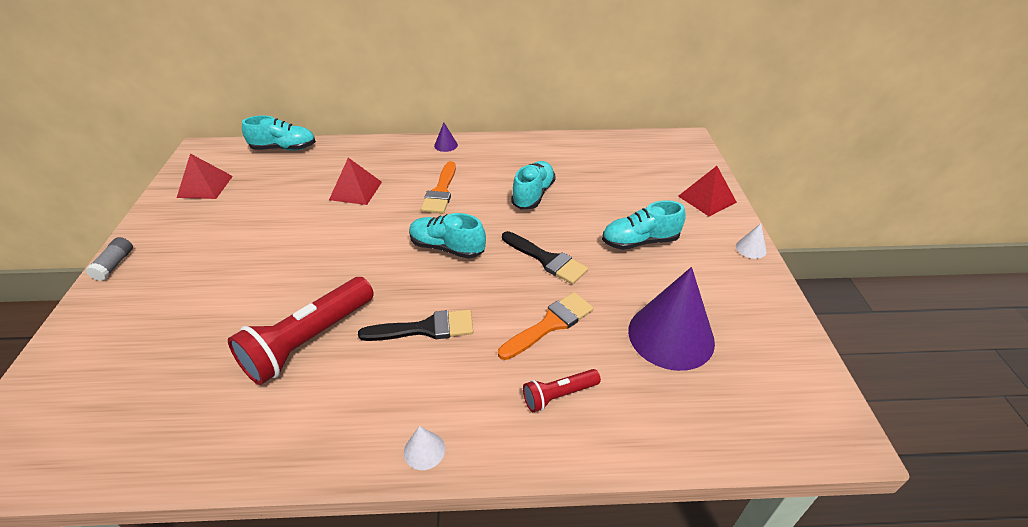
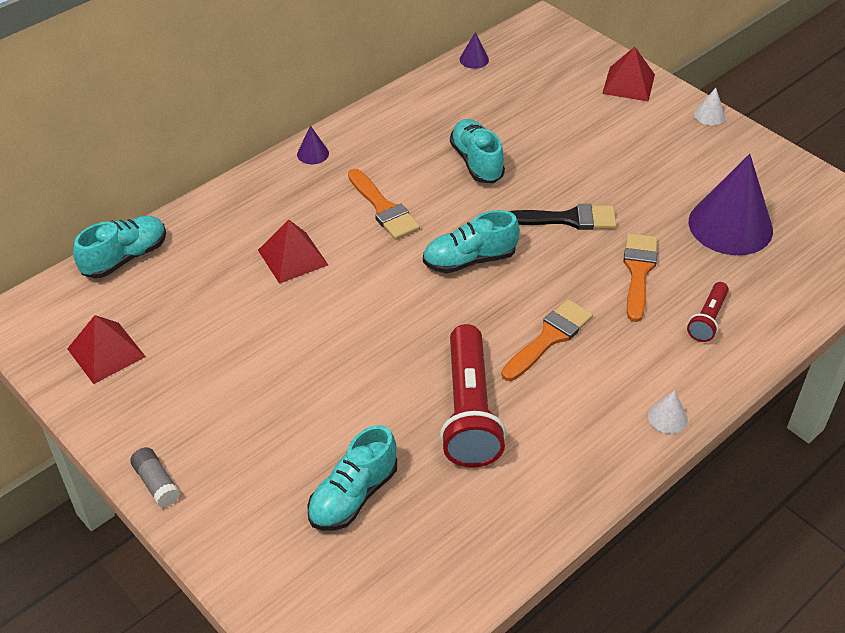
camera: 40 degrees left, 5 degrees up
black brush [358,310,473,341] -> orange brush [501,299,593,381]
turquoise shoe [602,200,686,250] -> turquoise shoe moved to [307,425,397,530]
none -> purple cone [460,32,489,69]

